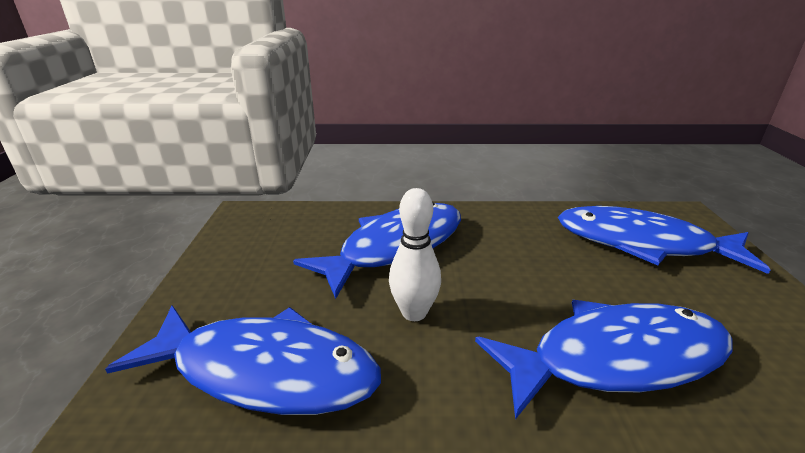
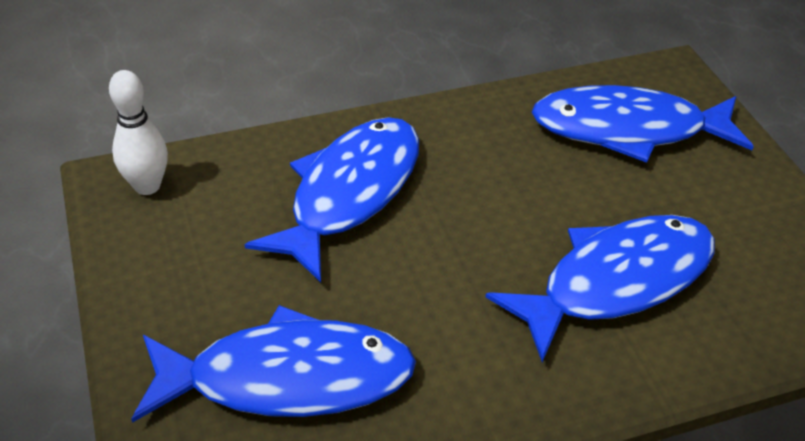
camera: 20 degrees left, 15 degrees up
white bowling pin [389,188,441,321] -> white bowling pin moved to [109,70,168,195]

